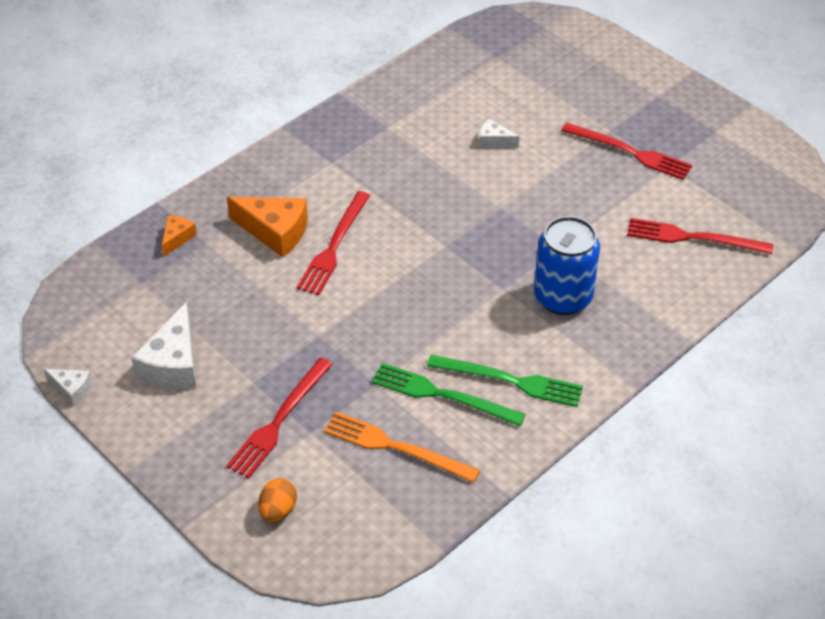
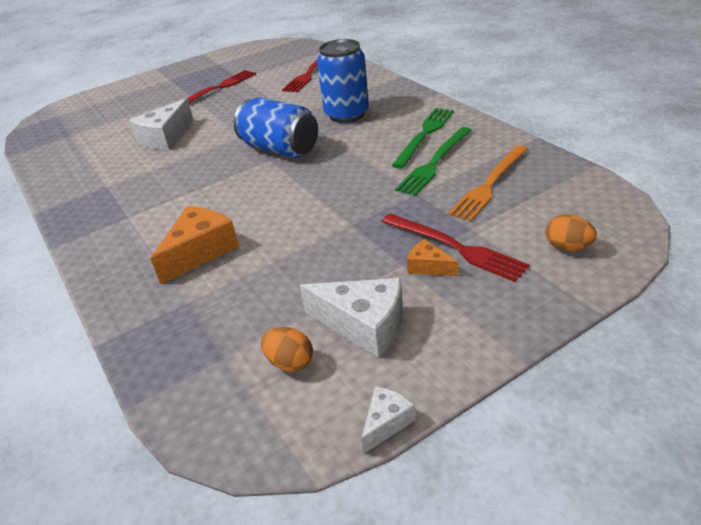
camera: 75 degrees left, 10 degrees down
orange cheese [162,215,197,256] -> orange cheese moved to [407,239,458,276]
red fork [297,191,370,295] -> none
white cheese [479,119,520,148] -> white cheese [129,99,193,150], size x1.87
none -> blue can [234,97,318,158]
none -> orange egg [261,327,313,372]

